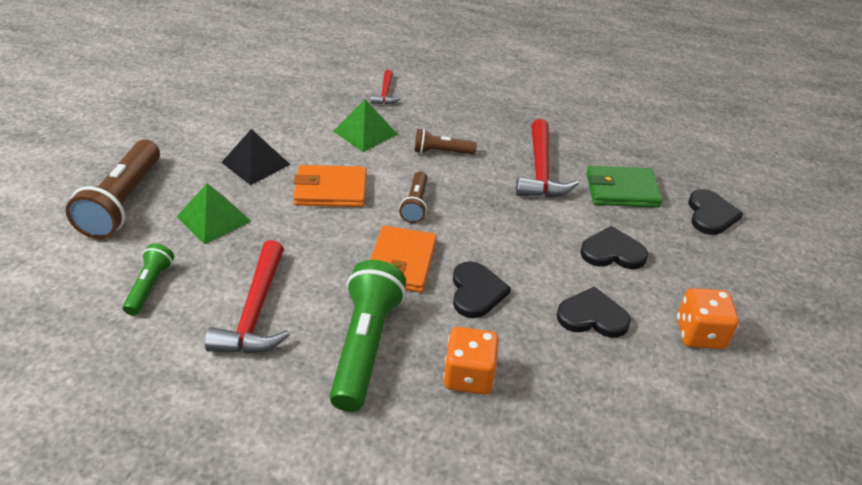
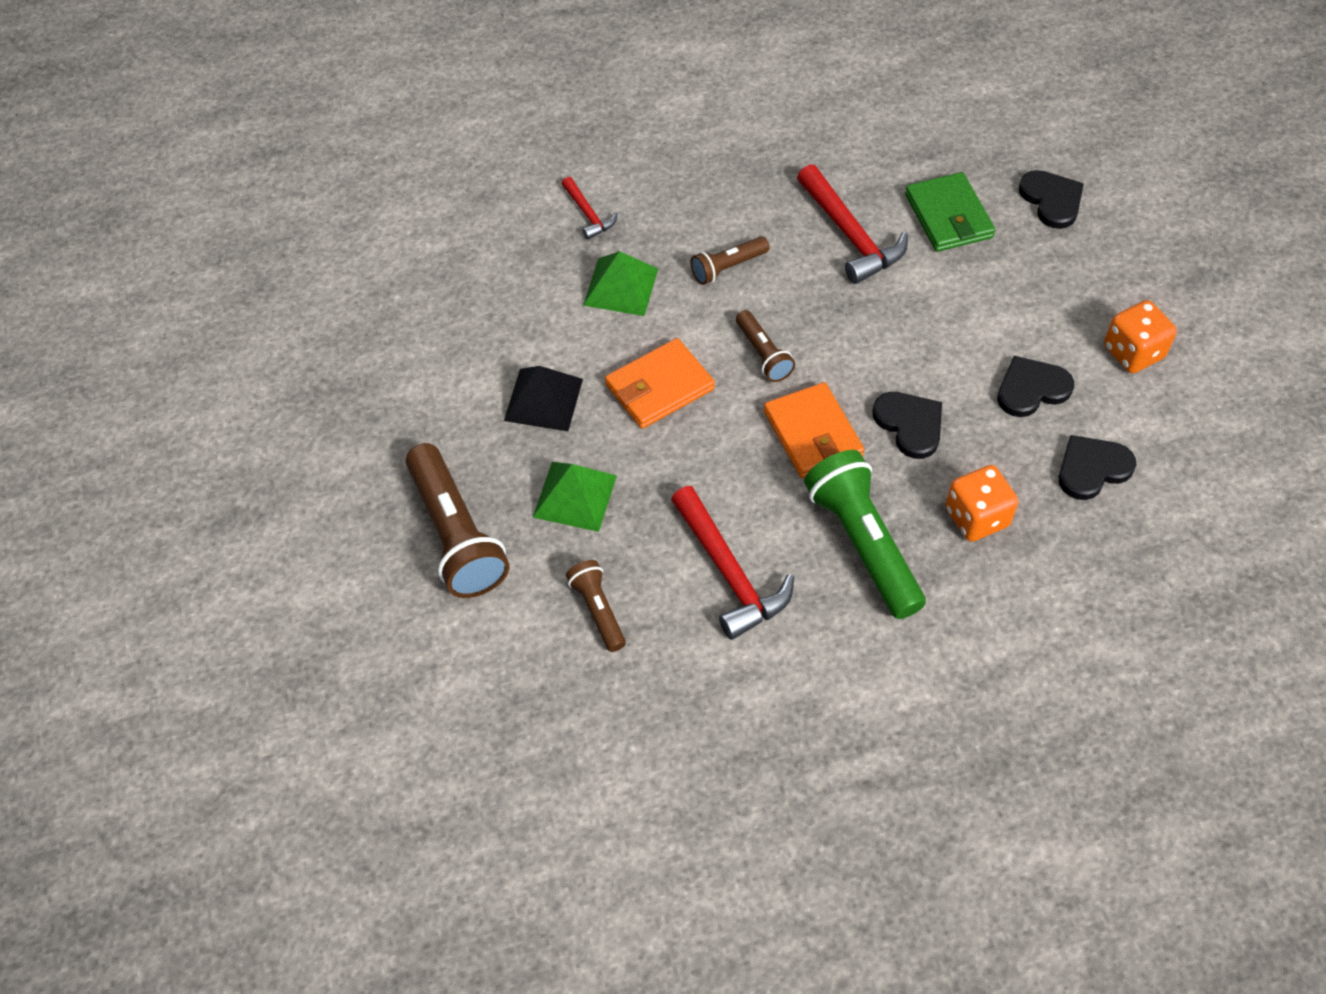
camera: 30 degrees left, 15 degrees up
green flashlight [123,243,174,316] -> brown flashlight [566,560,626,652]
black heart [580,226,648,269] -> black heart moved to [1059,435,1136,500]
green wallet [586,166,663,208] -> green wallet turned 75 degrees counterclockwise [905,172,995,252]

